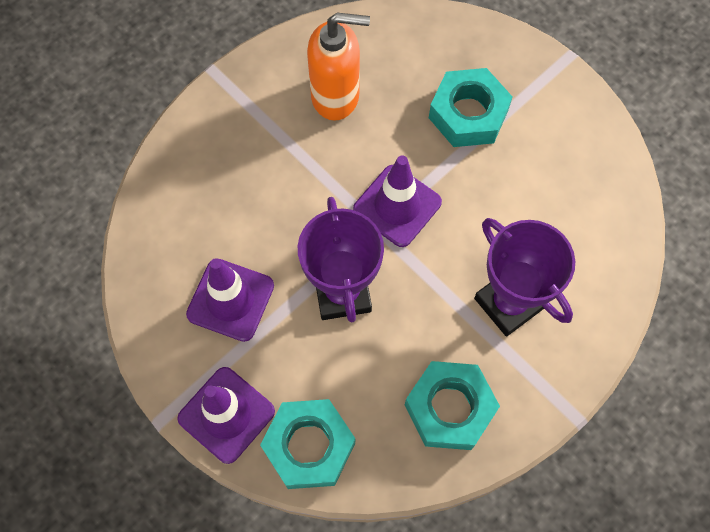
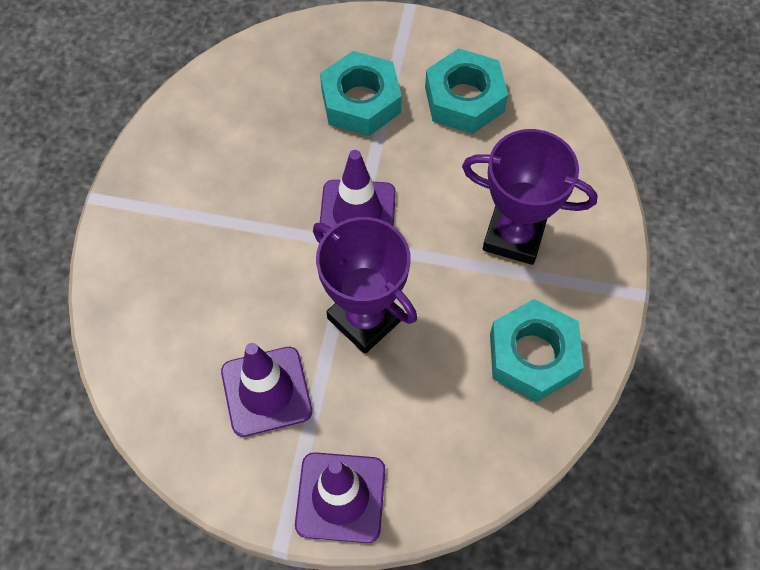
camera: 35 degrees left, 5 degrees down
turquoise nut [260,399,355,489] -> turquoise nut moved to [425,48,508,134]
orange soap dispenser [307,13,370,121] -> none

